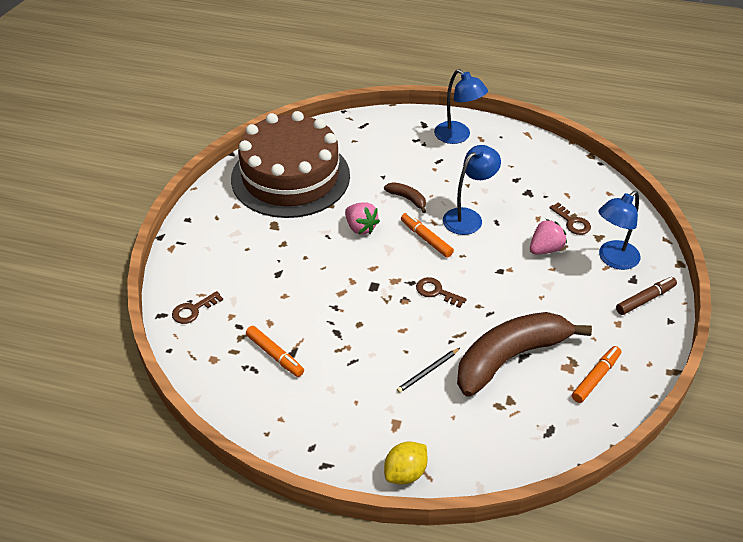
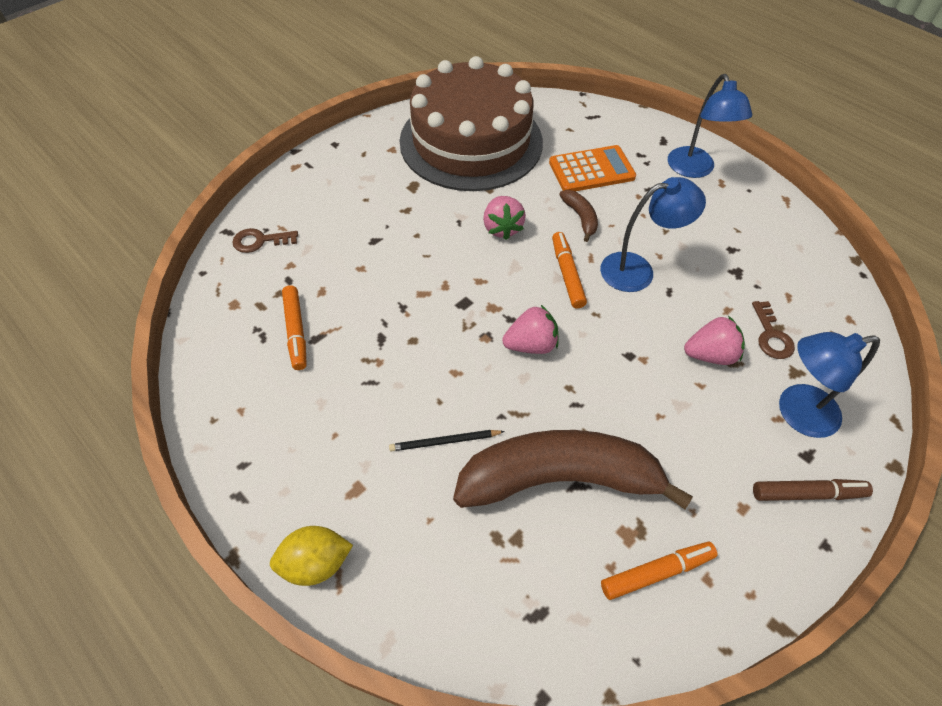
camera: 30 degrees right, 10 degrees up
brown key [416,277,467,308] -> pink strawberry [502,305,559,354]
none -> orange calculator [549,145,636,191]

